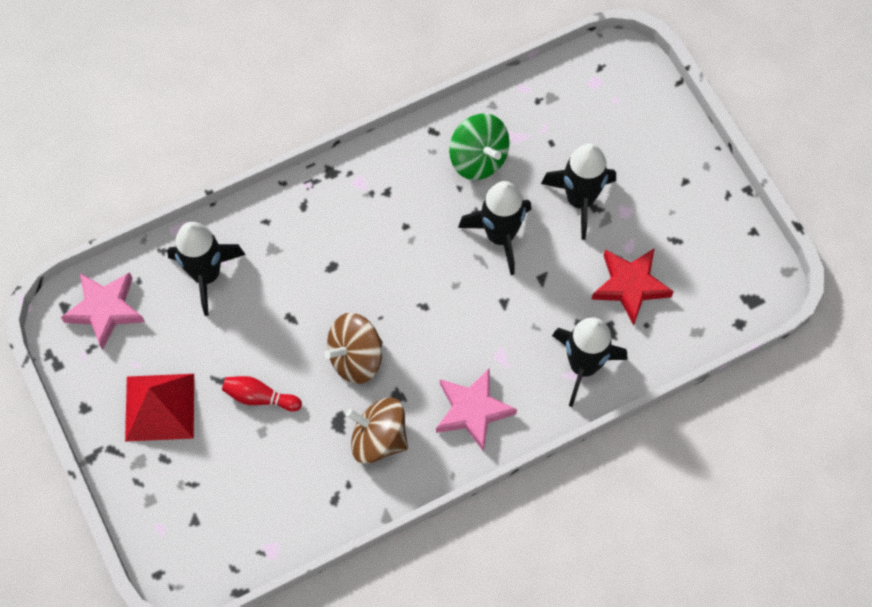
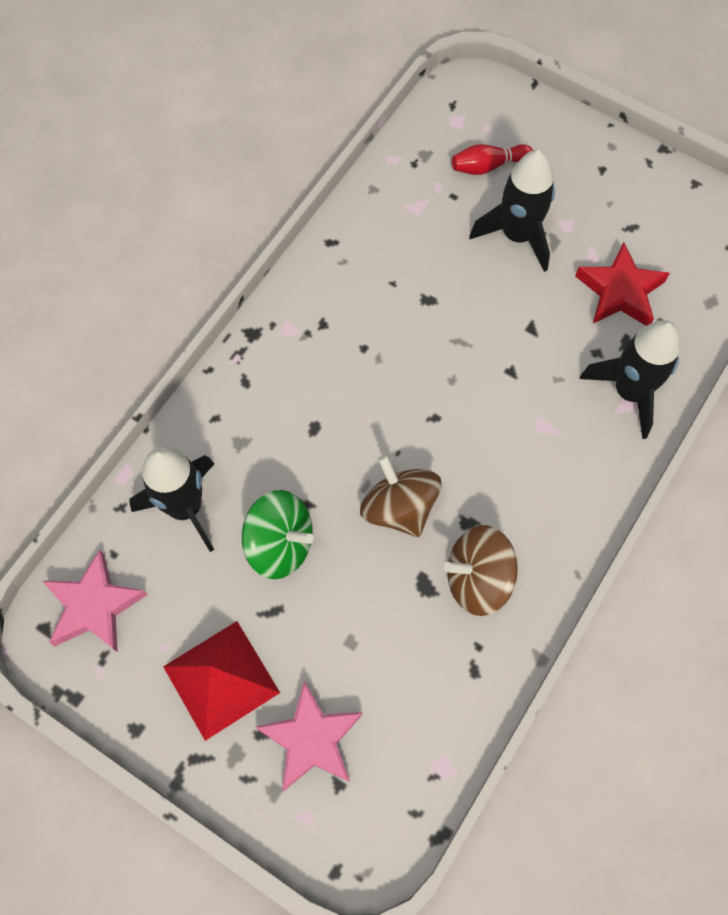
camera: 30 degrees left, 0 degrees up
red bowling pin [222,376,302,411] -> red bowling pin moved to [452,144,533,175]
brown spinning top [325,313,383,384] -> brown spinning top turned 120 degrees clockwise [360,455,442,537]
pink star [436,368,517,452] -> pink star moved to [256,680,362,791]
green spinning top [449,113,510,180] -> green spinning top moved to [242,490,314,579]
black rocket [458,181,532,275] -> none

